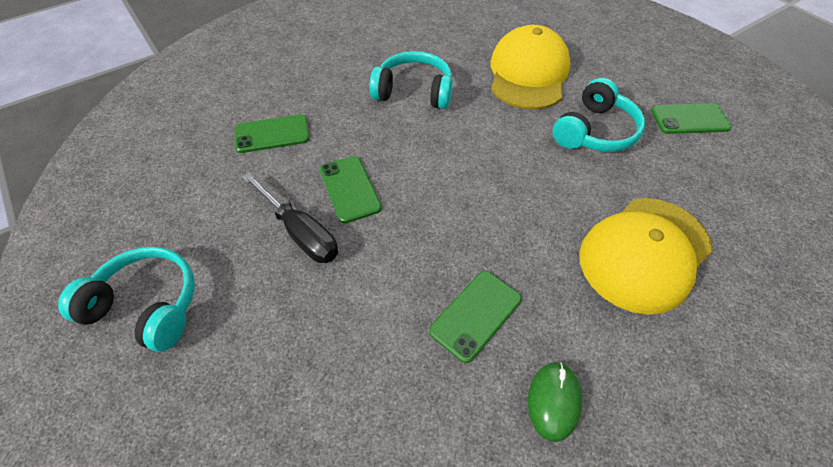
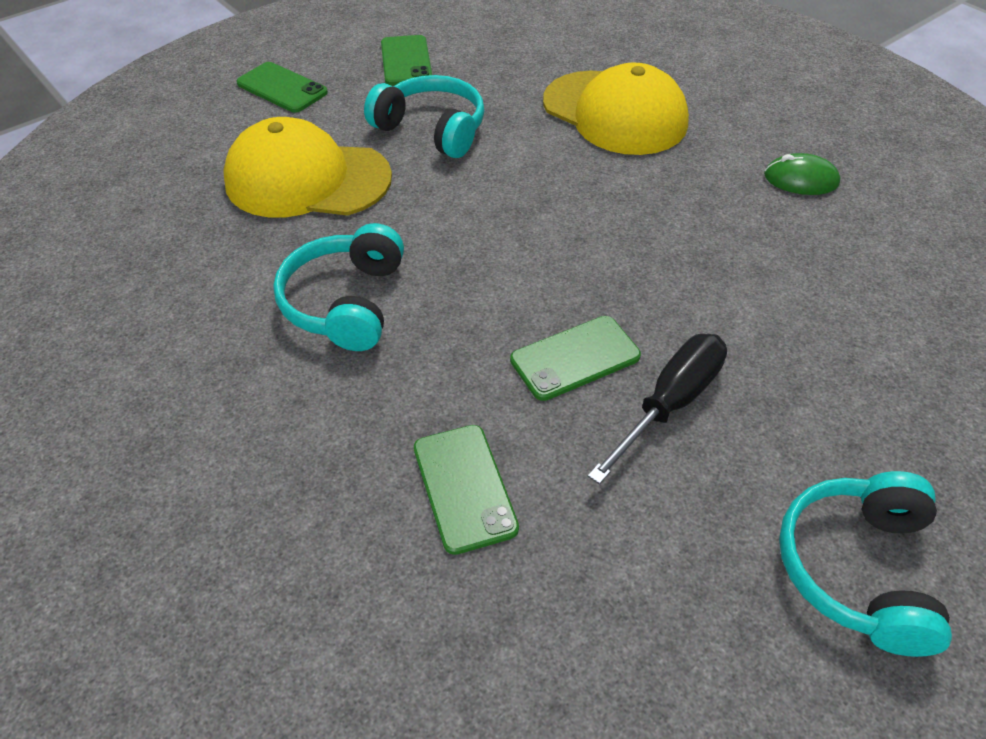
camera: 95 degrees left, 5 degrees down
green phone [429,271,522,363] -> green phone moved to [237,62,328,113]

